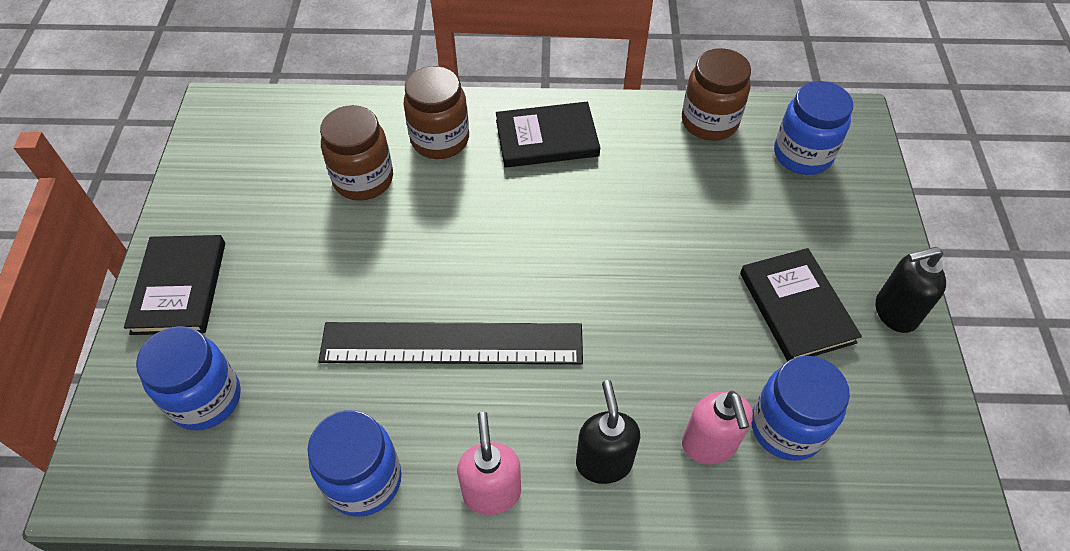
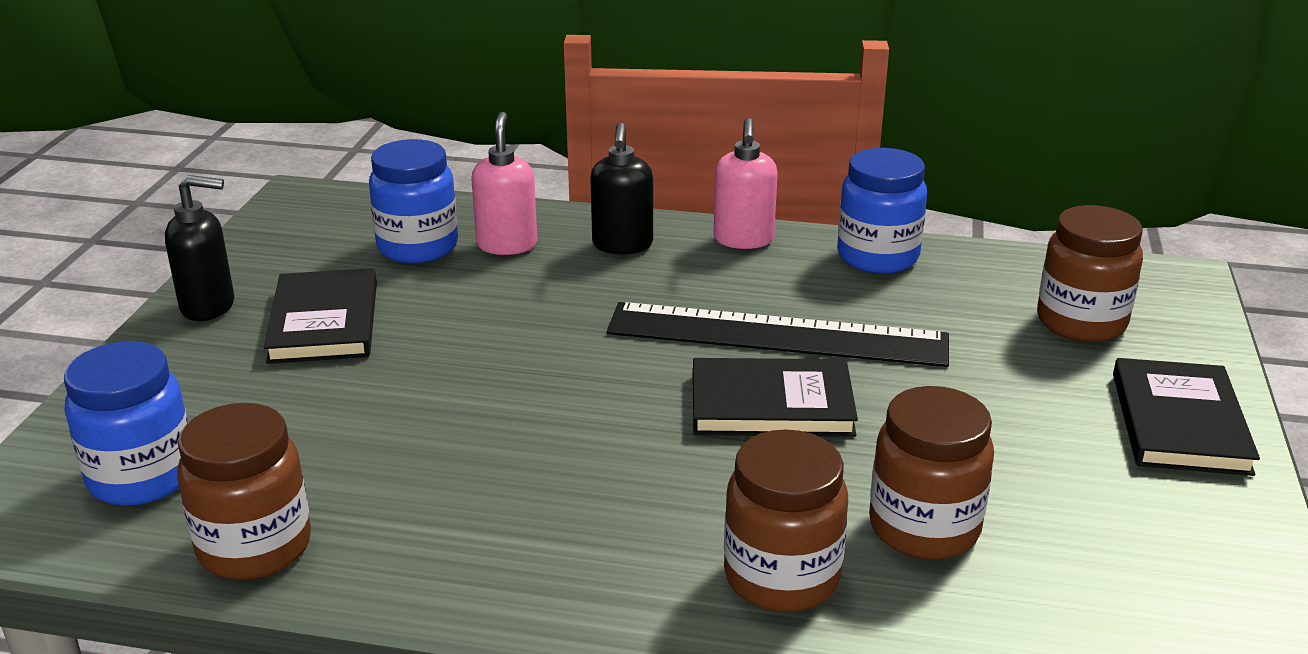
camera: 170 degrees left, 25 degrees down
blue jar [136,326,241,430] -> brown jar [1037,205,1143,342]
black book [496,102,600,168] -> black book moved to [693,358,858,437]

